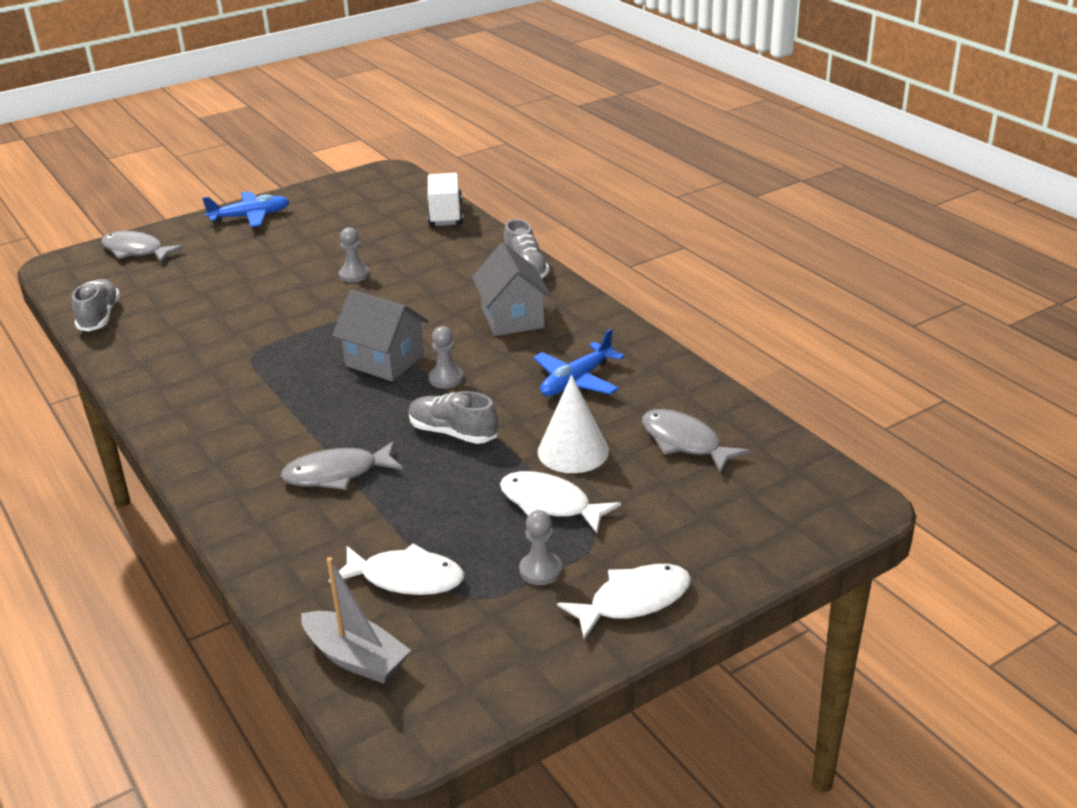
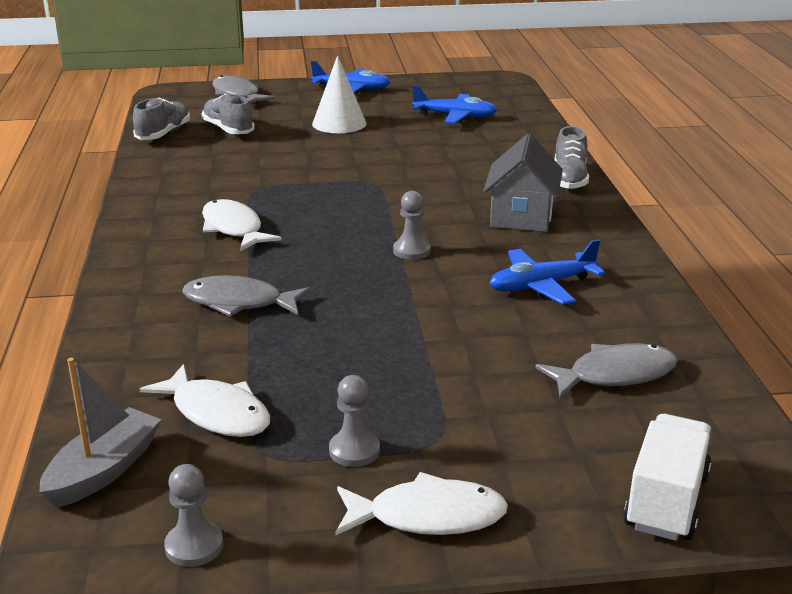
camera: 25 degrees right, 5 degrees down
grey boat [301,557,411,684] -> grey boat turned 120 degrees counterclockwise [39,358,161,508]
grey house [332,290,429,381] -> none
grey pawn [339,227,369,283] -> grey pawn moved to [164,464,223,567]
grey shoe [409,391,498,444] -> grey shoe moved to [202,94,255,134]
white truck [427,173,463,226] -> white truck moved to [623,414,711,541]
white fish [500,471,621,533] -> white fish moved to [202,199,281,251]
white cone [538,375,609,473] -> white cone moved to [312,56,367,133]
grey fish [642,409,750,474] -> grey fish turned 90 degrees clockwise [535,343,678,398]
none -> blue plane [412,85,497,124]

